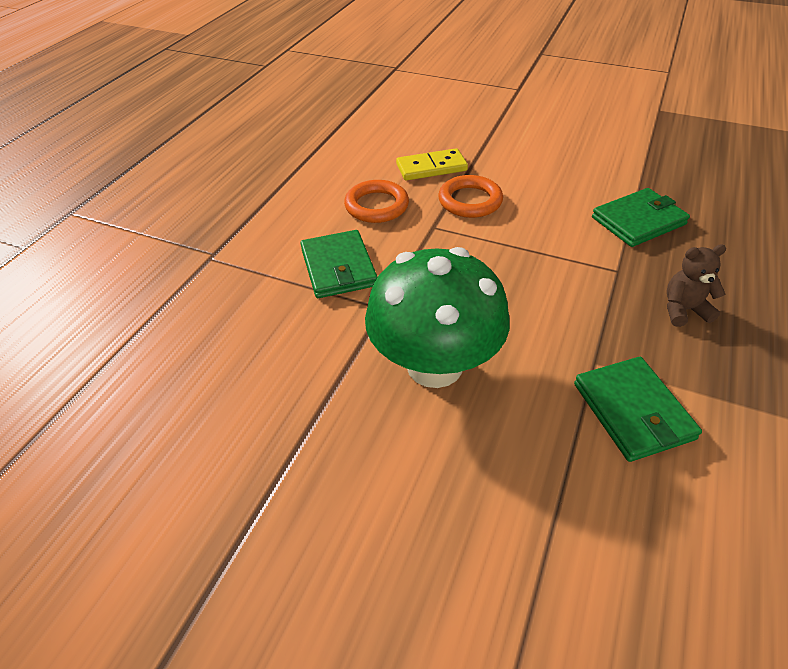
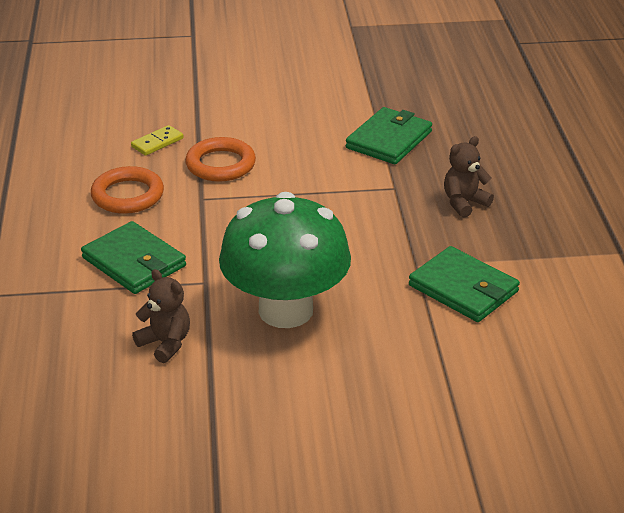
camera: 30 degrees left, 10 degrees down
yellow domino [396,148,468,181] -> yellow domino [131,125,183,156], size x0.65
none -> brown teddy bear [132,269,190,363]

